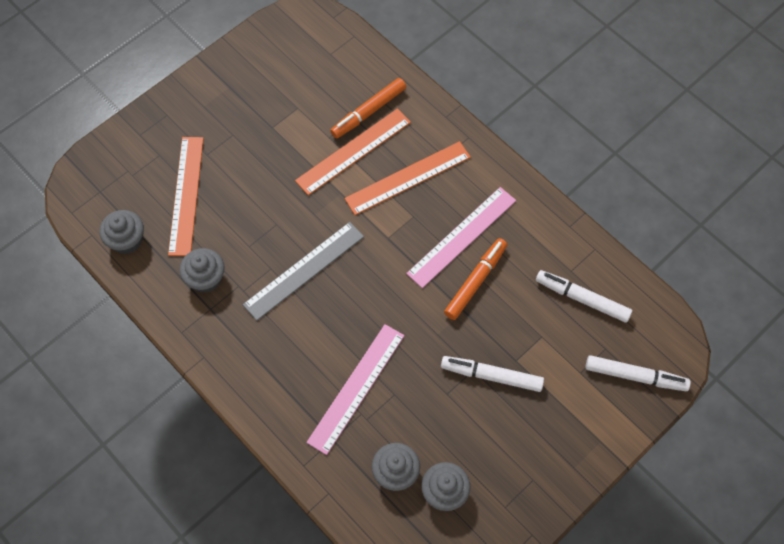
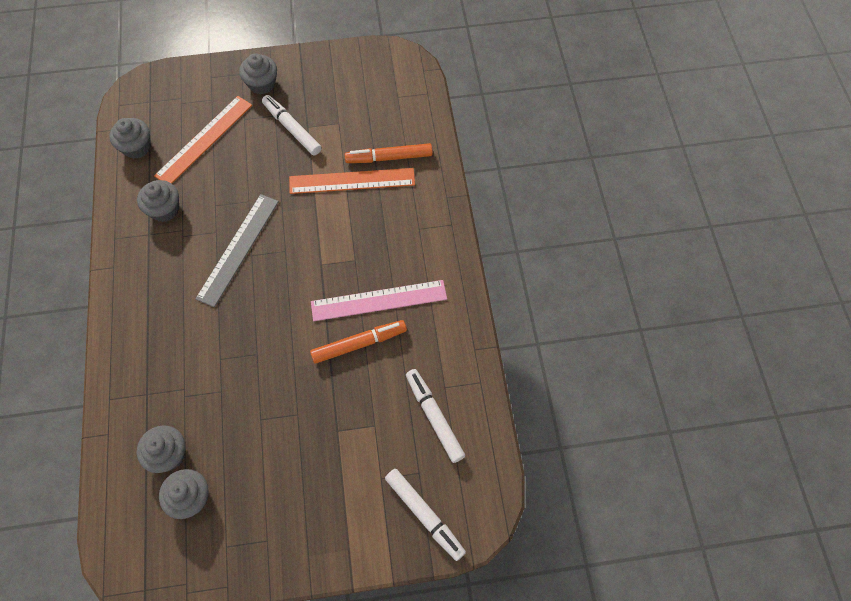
camera: 35 degrees right, 0 degrees up
grey ruler [243,222,364,321] -> grey ruler turned 60 degrees counterclockwise [195,194,279,307]
pink ruler [306,324,405,455] -> none
orange ruler [344,141,471,215] -> none
white marker [441,356,544,392] -> white marker moved to [262,95,322,155]
none -> grey cupcake [239,53,277,95]

